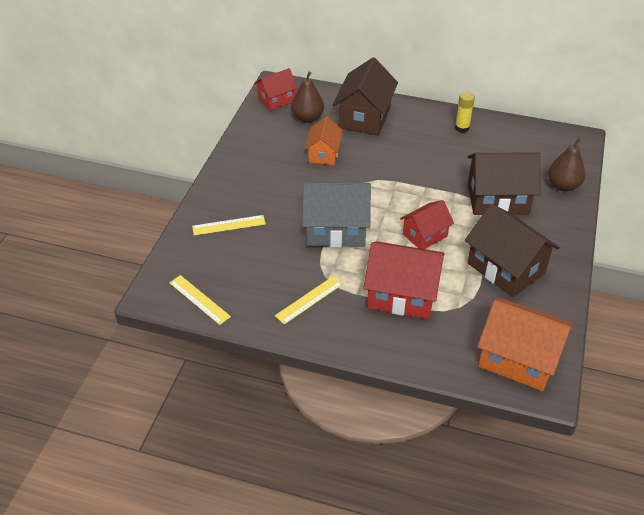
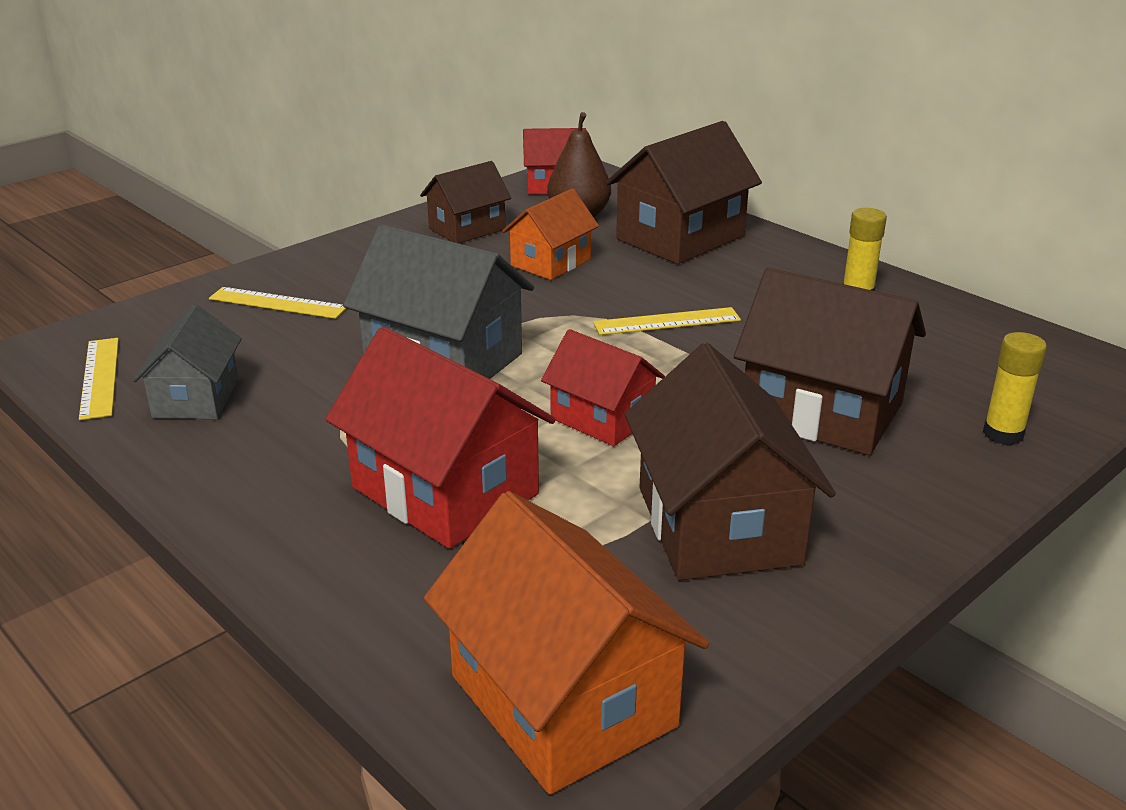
camera: 30 degrees right, 15 degrees down
yellow ruler [275,276,343,325] -> yellow ruler moved to [593,307,741,335]
red house [400,200,454,249] -> red house turned 45 degrees clockwise [541,329,665,446]
brown pear [548,137,585,191] -> yellow glue stick [983,332,1047,445]
none -> grey house [133,304,242,419]
none -> brown house [420,161,511,244]

